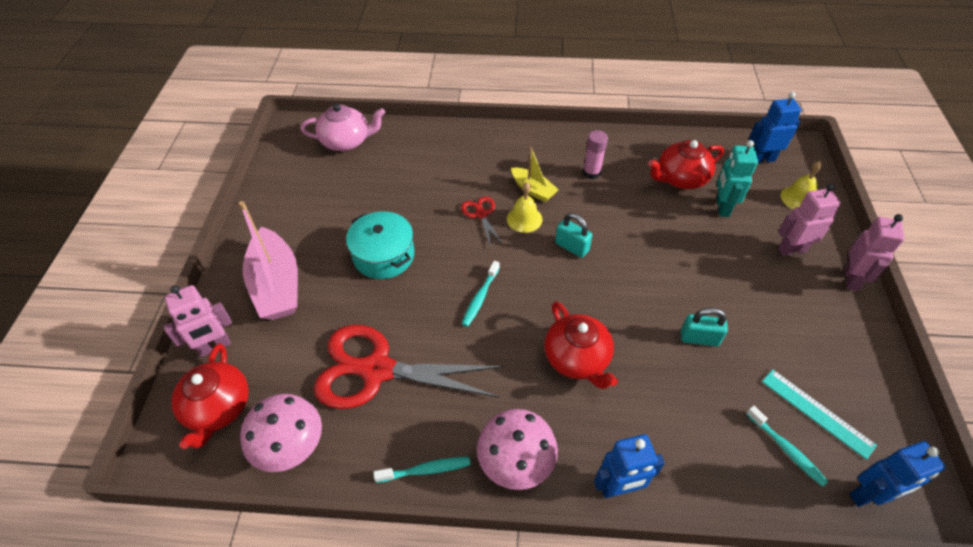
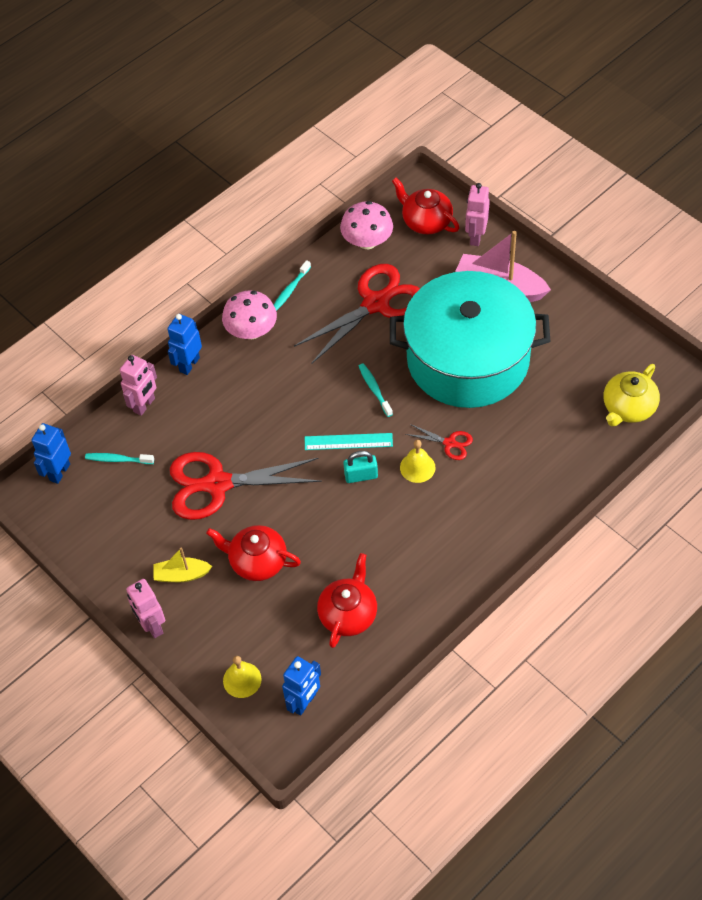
camera: 135 degrees right, 5 degrees up
pink teapot [301,104,385,151] -> yellow teapot [603,364,660,426]
turquoise pot [346,211,414,279] -> turquoise pot [390,271,550,408], size x2.20
yellow boat [511,147,559,202] -> yellow boat moved to [153,547,212,582]
red teapot [544,301,618,389] -> red teapot moved to [206,525,301,581]
pink glue stick [583,130,608,179] -> none
turquoise padlock [681,308,728,346] -> red scissors [170,452,322,520]
turquoise robot [716,140,758,217] -> none
turquoise ruler [762,369,877,460] -> turquoise ruler moved to [305,433,393,450]
pink robot [778,184,841,256] -> pink robot moved to [120,355,157,416]

